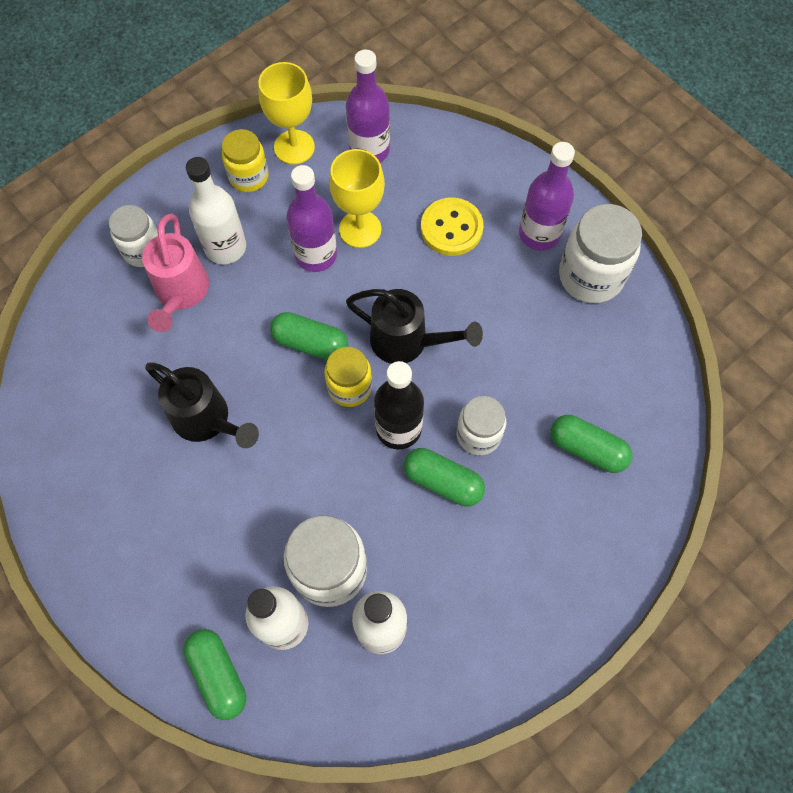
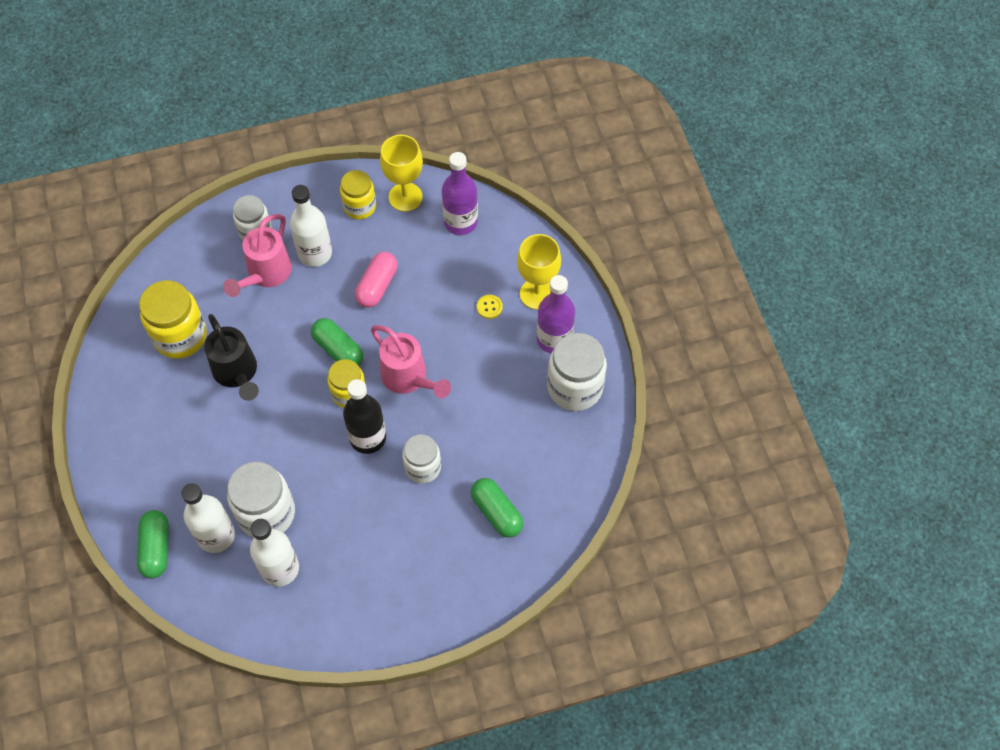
camera: 25 degrees right, 5 degrees down
purple bottle [287,165,337,272] -> pink capsule [355,252,398,308]
yellow goblet [329,149,385,248] -> yellow goblet moved to [517,234,561,310]
black watering can [346,289,483,364] -> pink watering can [371,325,451,399]
green capsule [404,448,485,506] -> none
yellow button [421,198,484,256] -> yellow button [477,295,503,319], size x0.50
none -> yellow jar [139,280,207,359]

